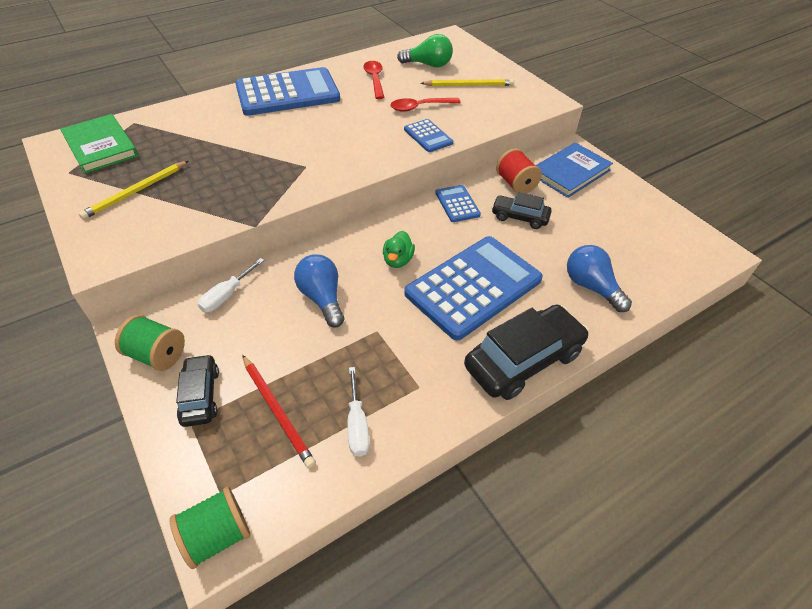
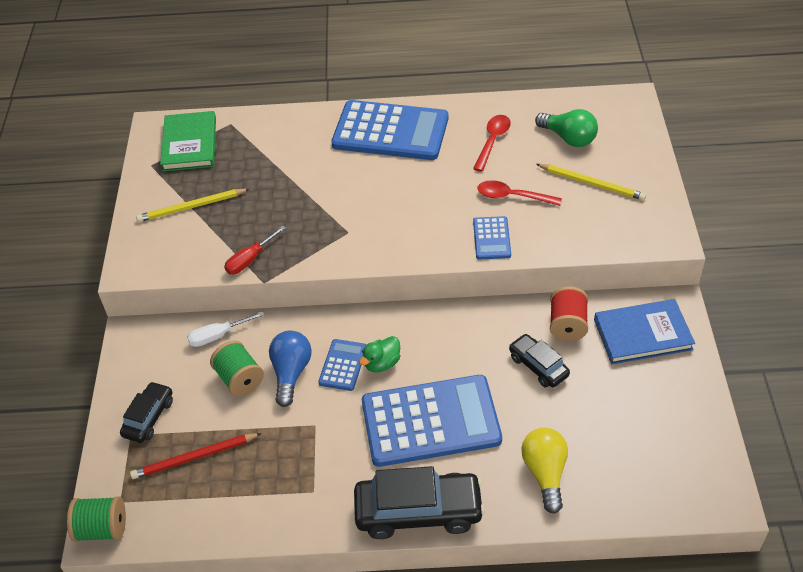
camera: 35 degrees right, 0 degrees up
green spool [115,315,185,371] -> green spool moved to [210,340,264,396]
red pencil [242,355,316,468] -> red pencil turned 75 degrees clockwise [130,433,262,479]
white screwdriver [347,367,370,456] -> none
blue calculator [435,185,481,222] -> blue calculator moved to [318,339,366,391]
blue light bulb [567,245,632,312] -> yellow light bulb [521,427,568,514]
none -> red screwdriver [224,225,286,274]

